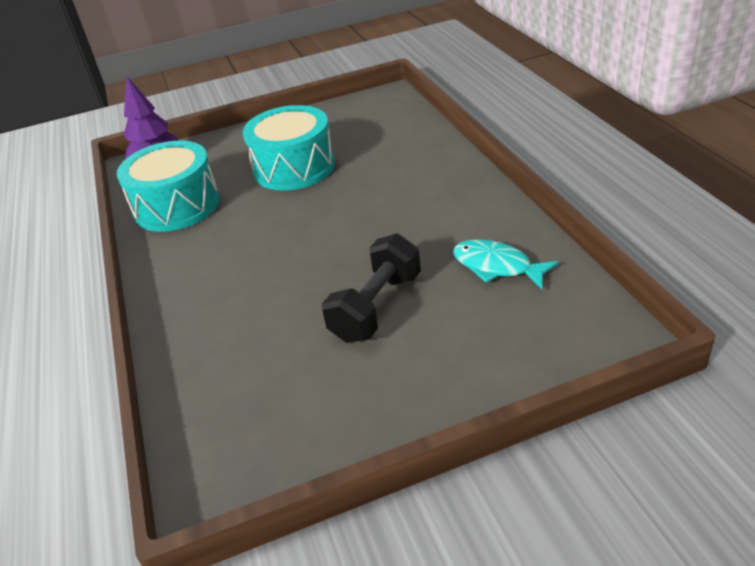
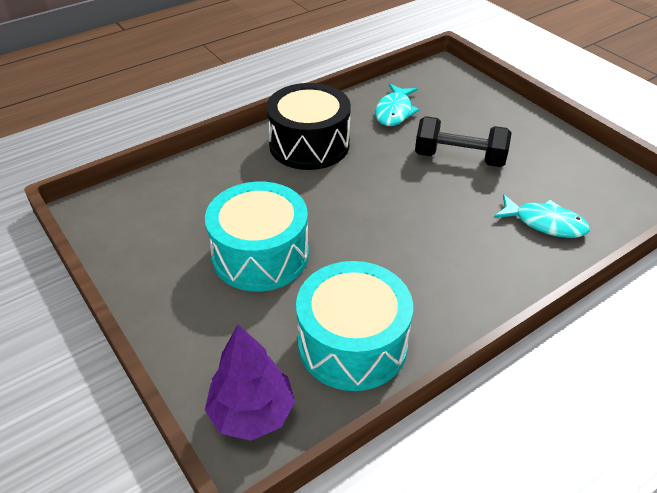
camera: 110 degrees left, 5 degrees up
none -> black drum [266,83,351,170]
none -> turquoise fish [494,194,590,238]

